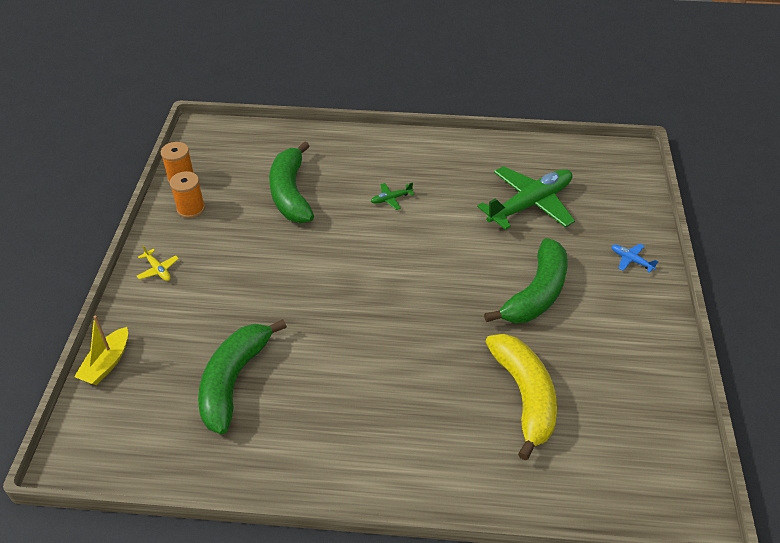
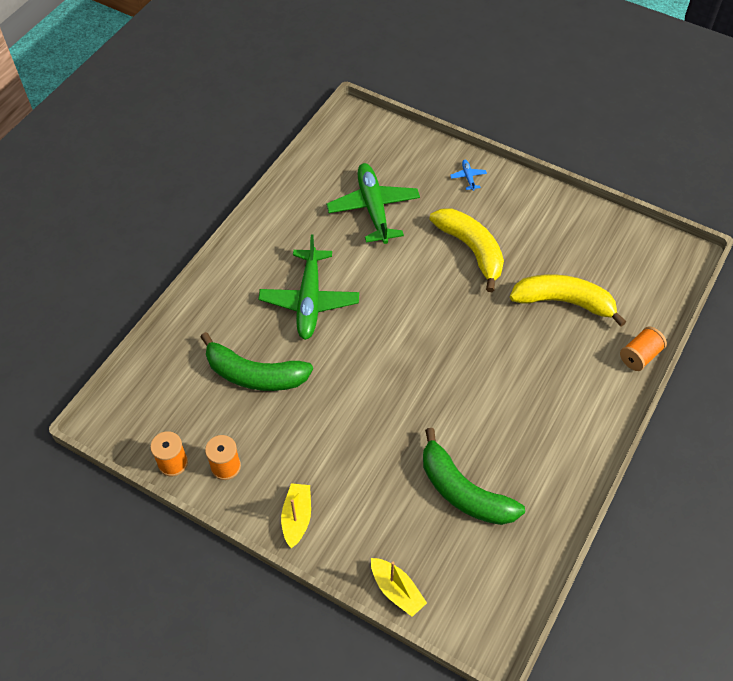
camera: 65 degrees left, 10 degrees up
yellow plane [137,245,179,281] -> yellow boat [281,483,311,548]
green plane [371,182,415,210] -> green plane [259,234,359,340], size x2.48
green banana [484,238,568,323] -> yellow banana [430,208,504,292]
blue plane [611,244,658,273] -> blue plane turned 105 degrees clockwise [450,160,487,191]
none -> orange spool [620,327,667,371]

